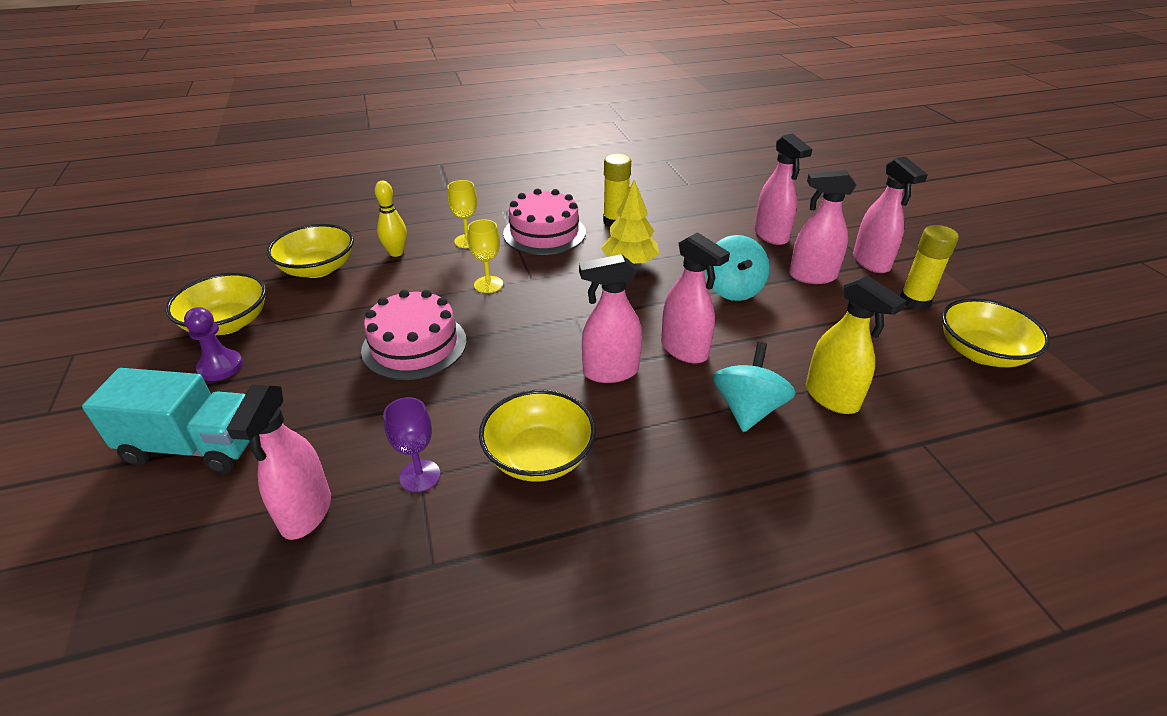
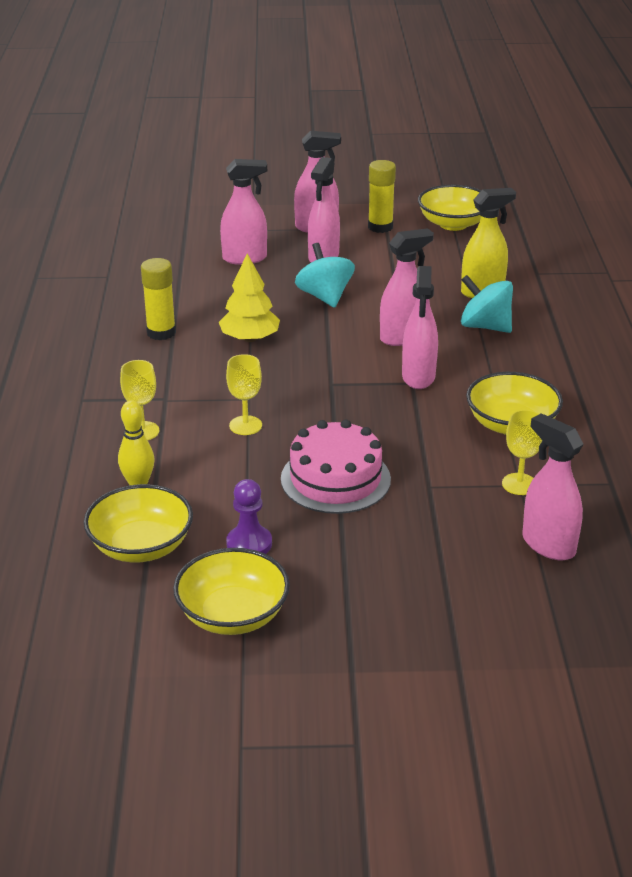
camera: 75 degrees left, 5 degrees down
turquoise truck [82,368,250,473] -> none
purple pawn [184,307,243,381] -> purple pawn moved to [226,479,272,554]
pink spray bottle [227,385,331,540] -> pink spray bottle turned 150 degrees counterclockwise [523,413,583,560]
purple goblet [383,397,441,492] -> yellow goblet [502,410,543,495]
pink cake [503,188,586,255] -> none
turquoise spinning top [705,235,770,301] -> turquoise spinning top turned 120 degrees counterclockwise [295,243,355,308]

